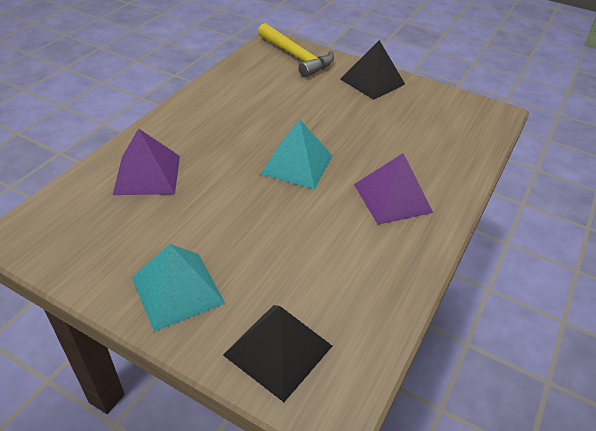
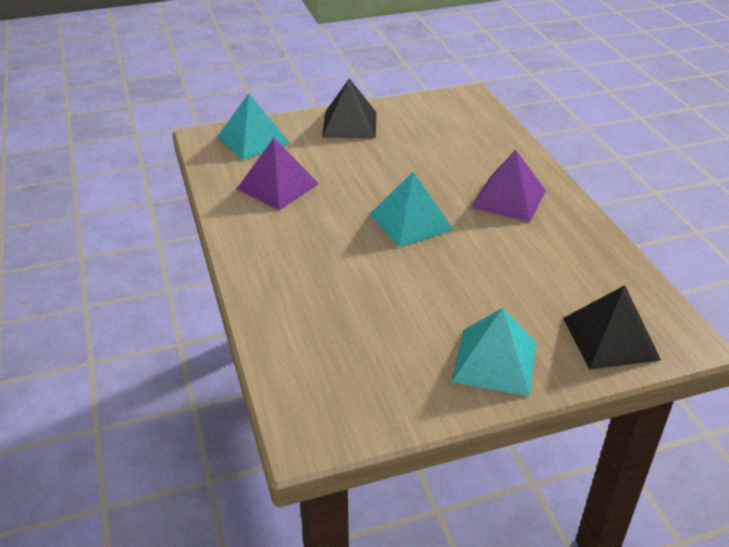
camera: 45 degrees left, 5 degrees down
purple pyramid [113,128,180,195] -> purple pyramid moved to [237,138,319,210]
yellow hammer [258,23,334,77] -> turquoise pyramid [217,94,290,160]

